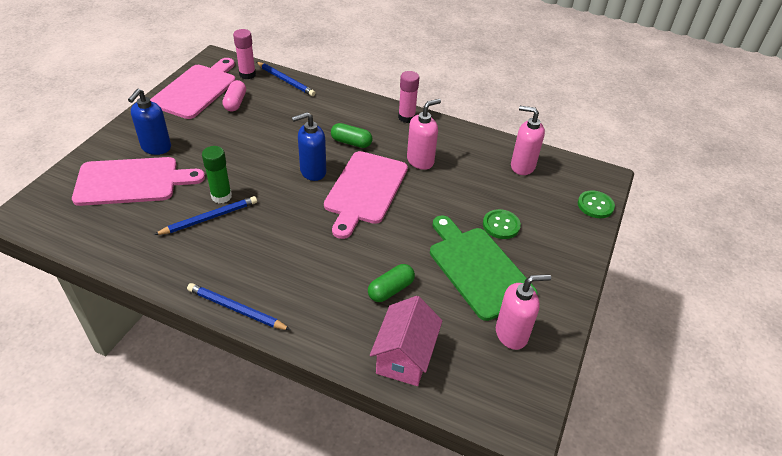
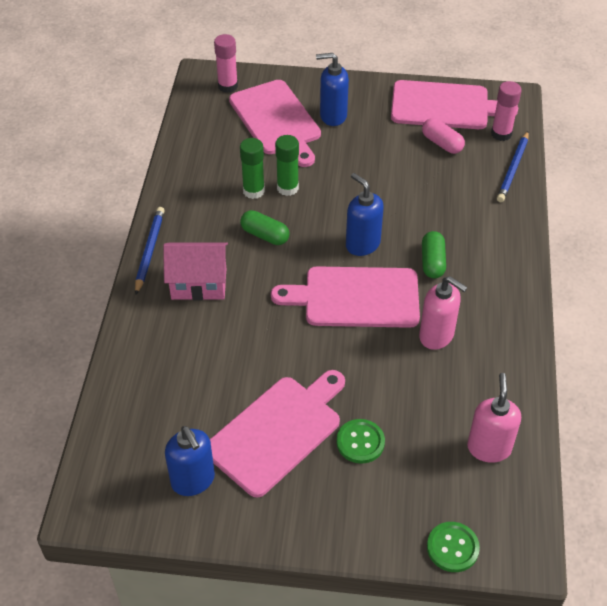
camera: 75 degrees right, 5 degrees up
blue pencil [154,196,257,235] -> green glue stick [240,138,265,199]
pink capsule [222,80,246,112] -> pink capsule turned 60 degrees clockwise [422,118,465,154]
green capsule [368,264,415,302] -> green capsule moved to [240,210,290,245]
pink house [370,296,443,386] -> pink house moved to [163,242,228,300]
pink glue stick [398,71,419,123] -> pink glue stick moved to [214,34,238,93]
green cutting board [430,215,538,321] -> pink cutting board [210,370,345,498]
pink soap dispenser [496,274,551,350] -> blue soap dispenser [165,426,215,496]

